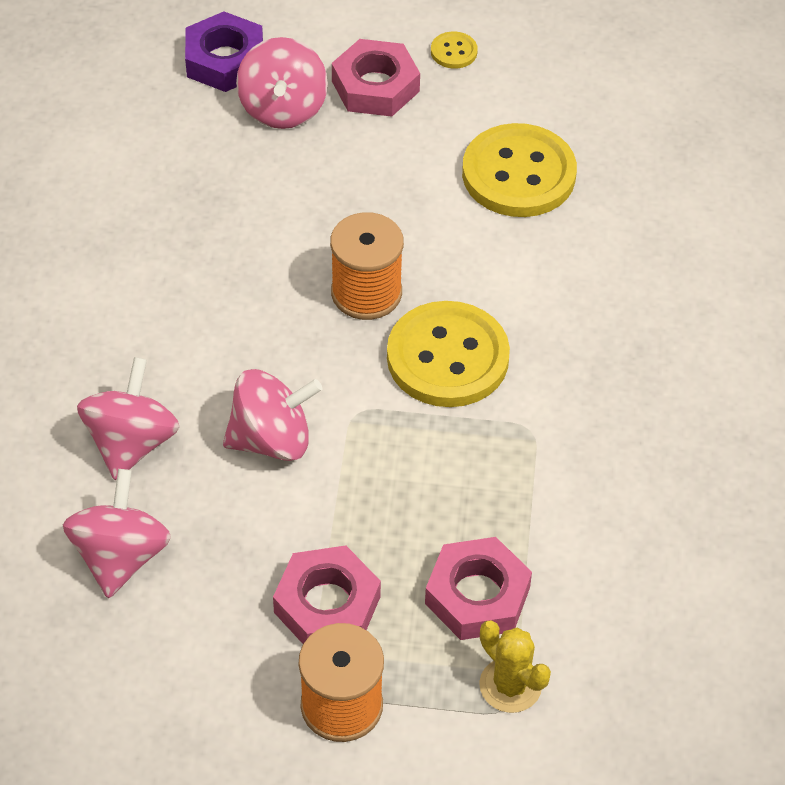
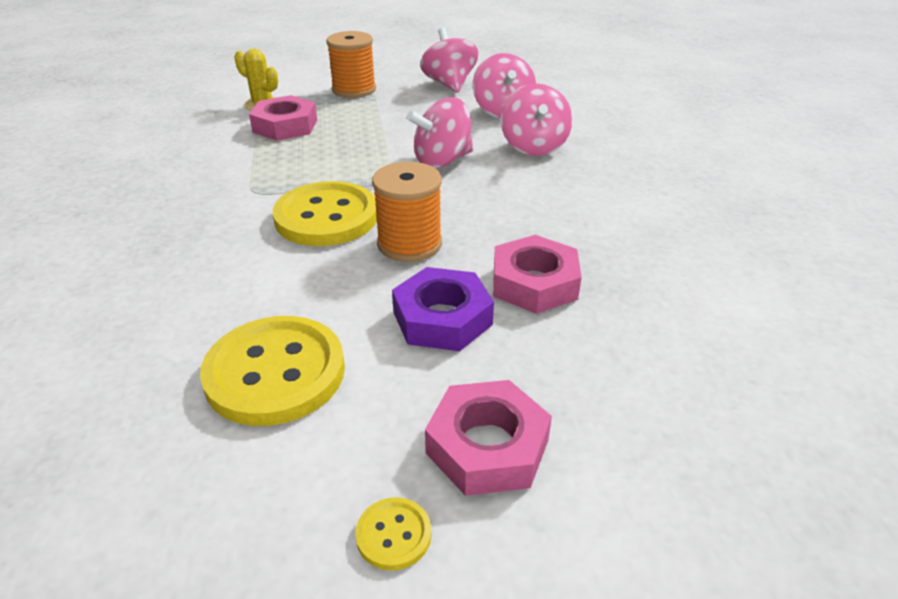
camera: 165 degrees right, 15 degrees down
purple nut [185,12,263,92] -> purple nut moved to [392,267,494,351]
pink spinning top [236,37,328,129] -> pink spinning top moved to [420,28,479,93]
pink nut [273,546,381,644] -> pink nut moved to [493,235,582,314]

